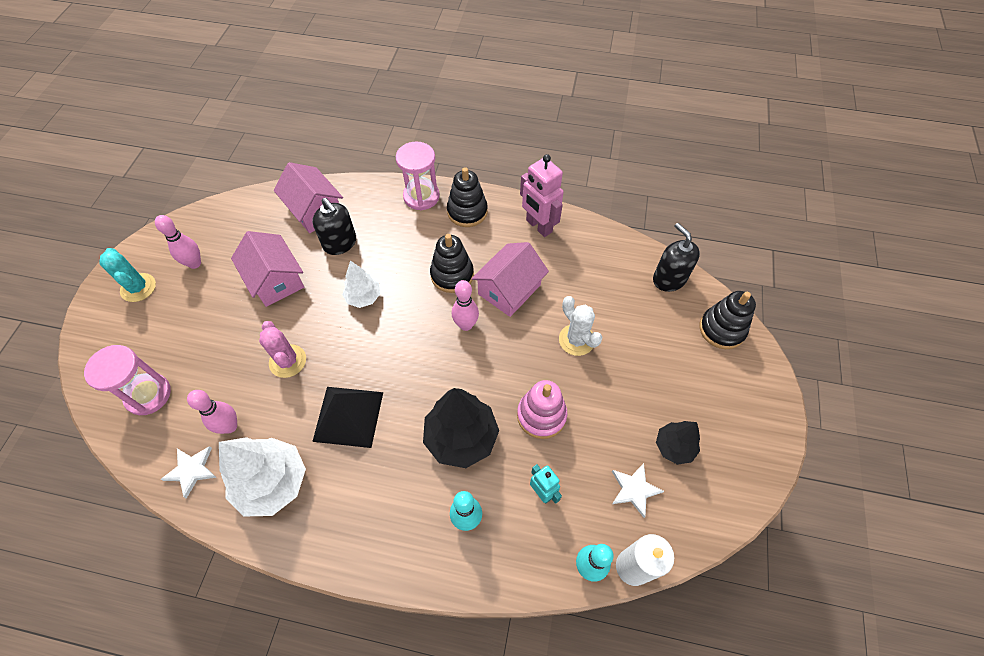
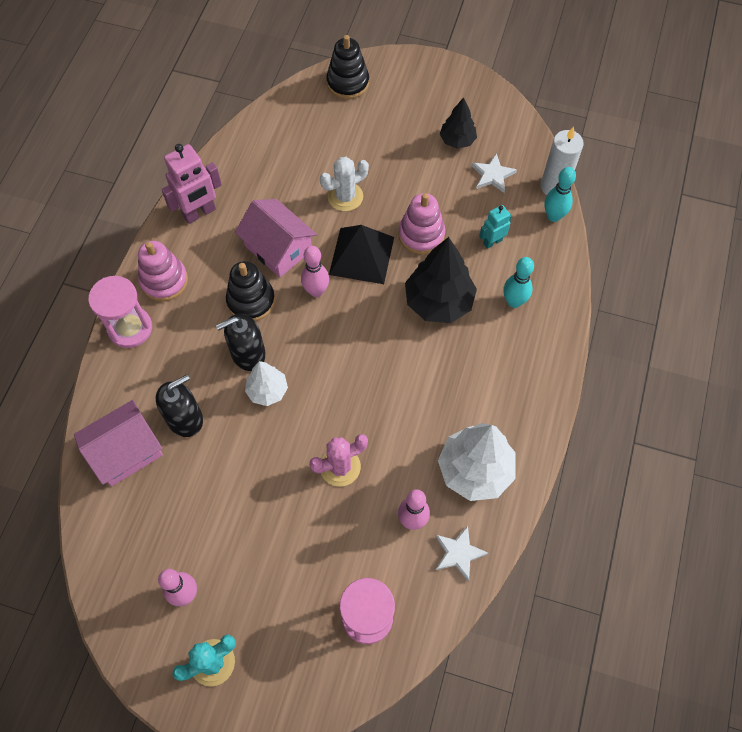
camera: 85 degrees left, 5 degrees up
pink house [231,231,304,307] -> none
black pyramid [312,387,383,448] -> black pyramid moved to [329,225,394,284]
black stacking toy [447,167,488,227] -> pink stacking toy [138,241,188,301]
black soap dispenser [653,223,700,292] -> black soap dispenser moved to [216,314,266,371]

